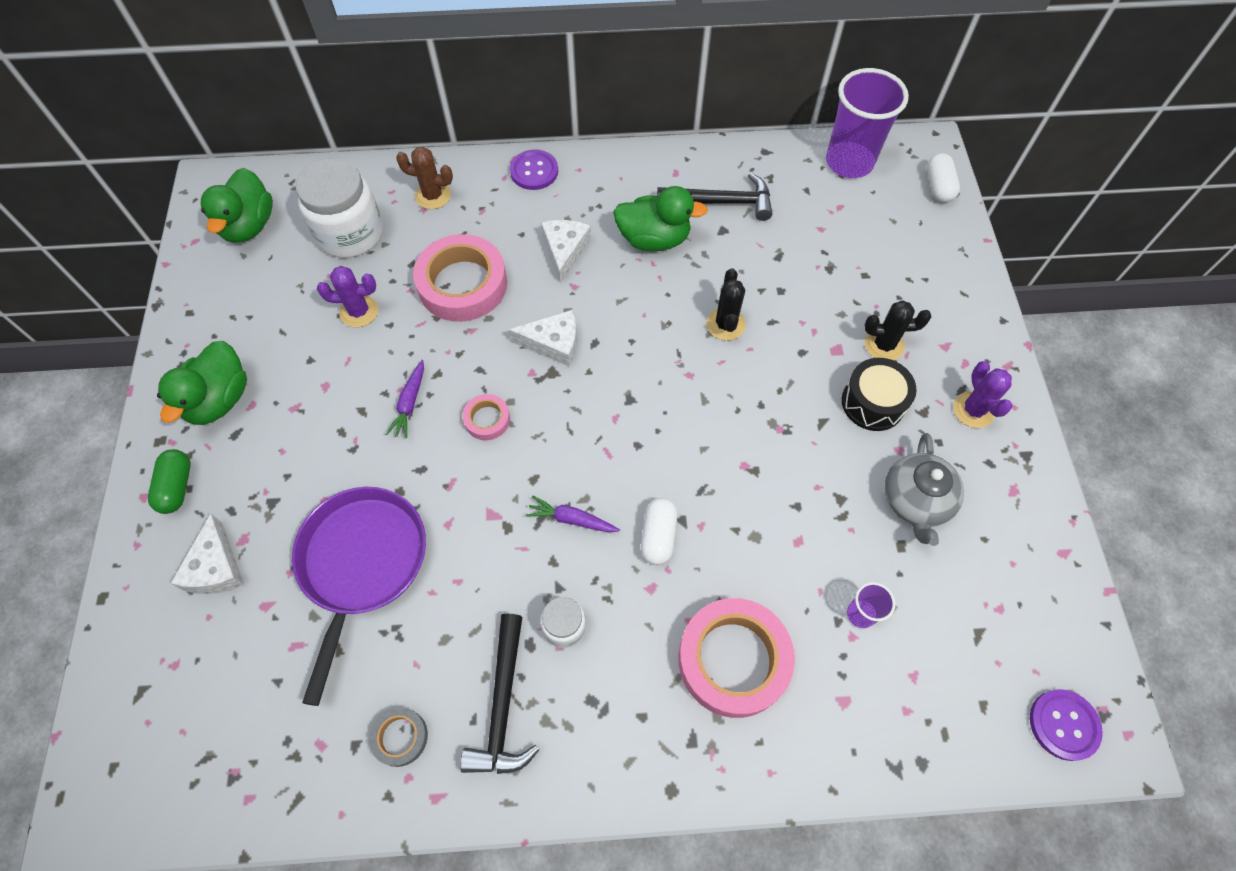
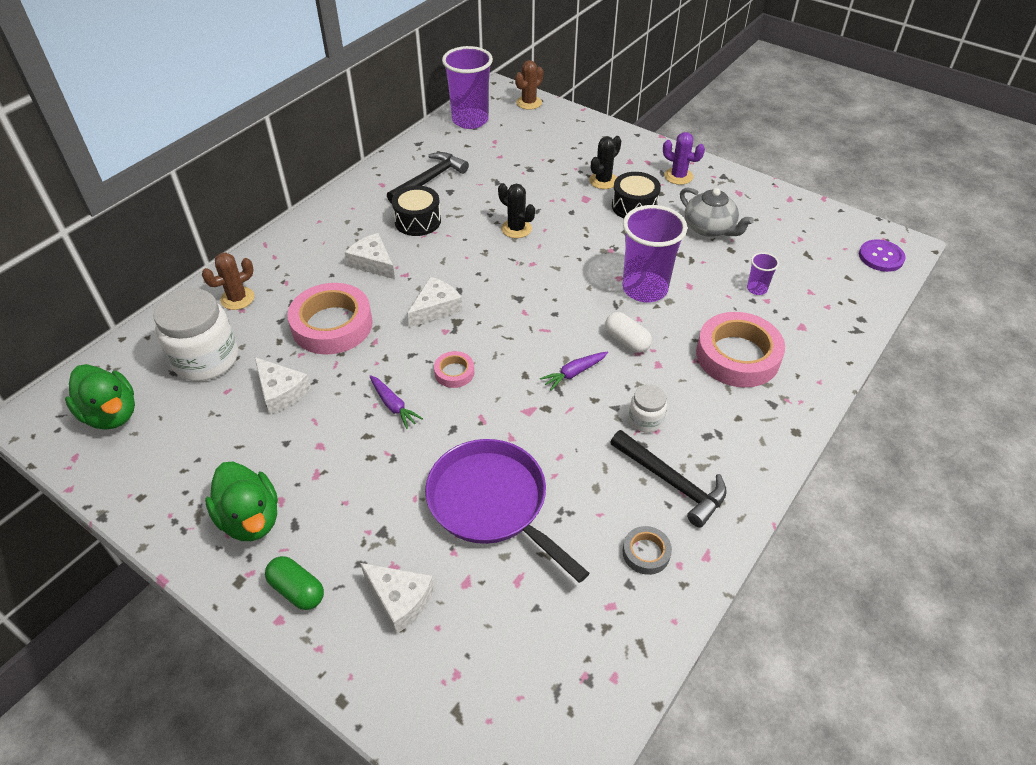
camera: 50 degrees left, 15 degrees down
purple cactus [317,266,378,328] -> white cheese [255,357,311,414]
purple button [510,149,558,190] -> none
green duck [613,186,708,251] -> black drum [392,186,441,236]
white capsule [927,153,960,203] -> brown cactus [515,60,543,110]
none -> purple cup [622,205,687,302]

